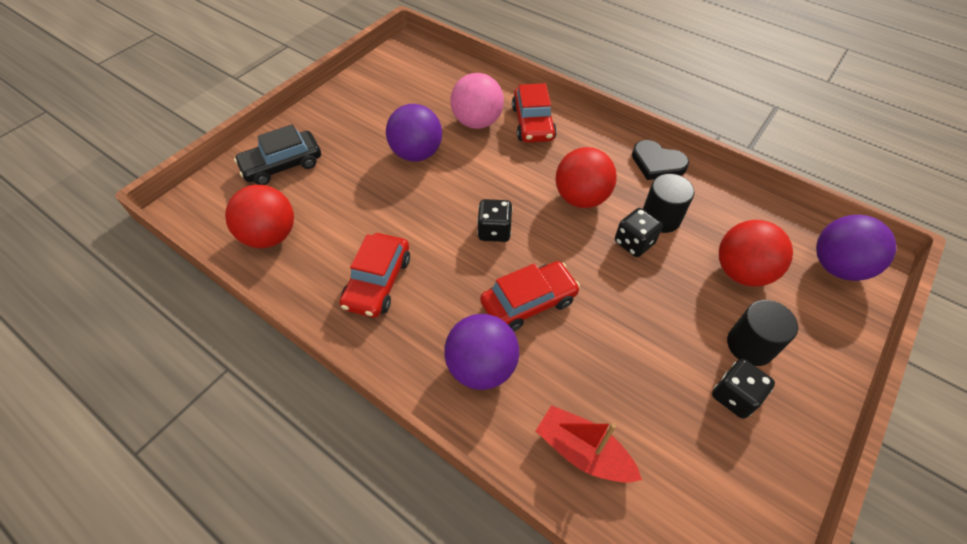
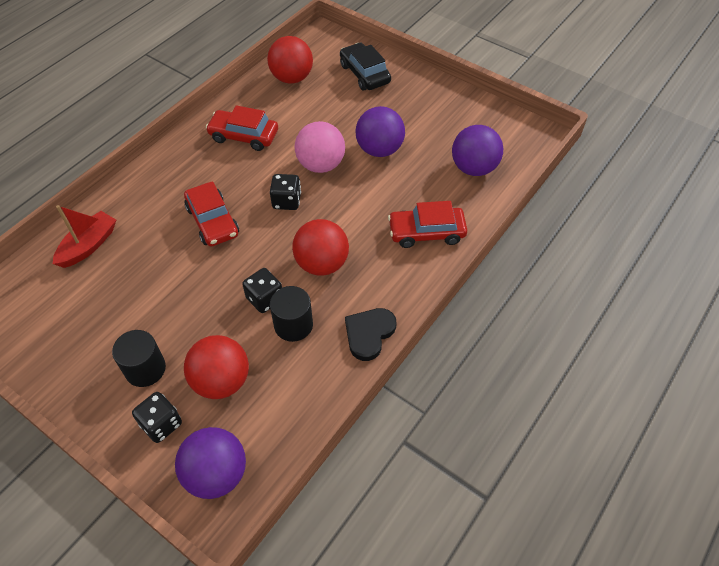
camera: 90 degrees right, 0 degrees up
purple ball [444,314,519,390] -> purple ball moved to [452,125,503,176]
pink ball [450,73,504,129] -> pink ball moved to [295,121,345,173]
black dice [712,359,775,419] -> black dice moved to [132,392,182,443]

